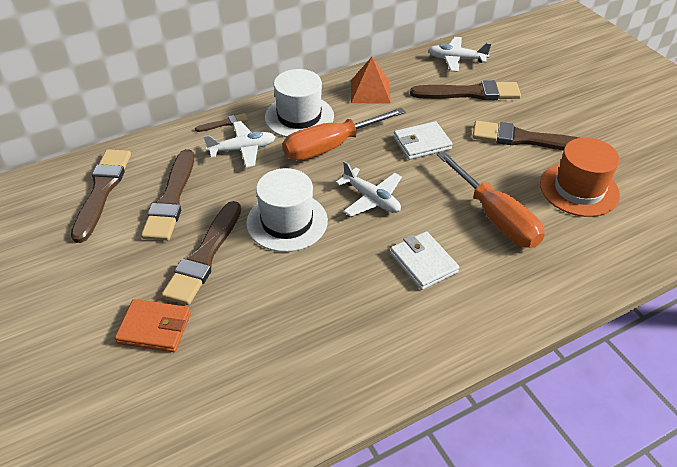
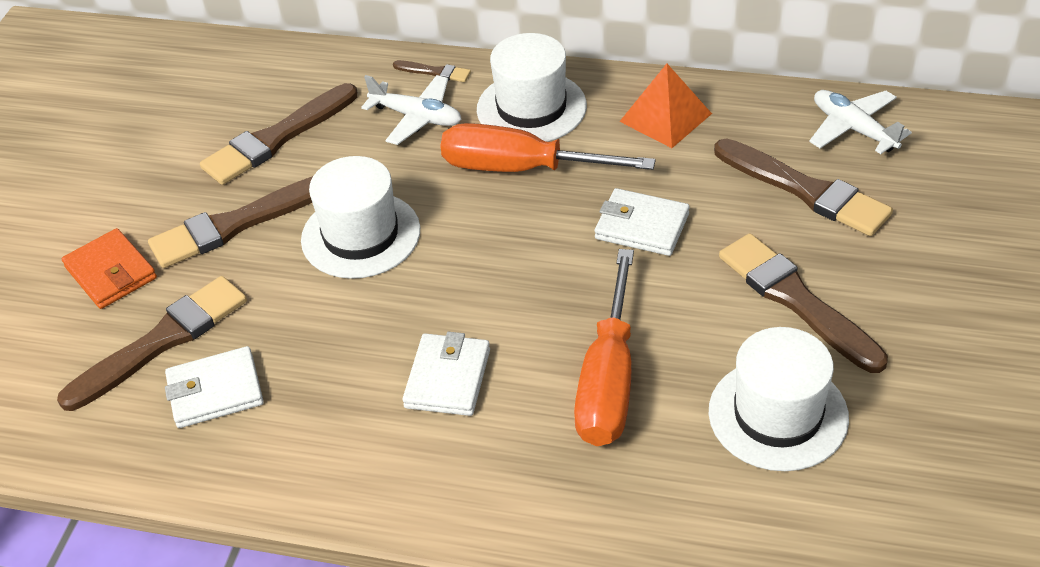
camera: 45 degrees right, 0 degrees up
brown brush [71,149,131,243] -> brown brush moved to [57,276,247,411]
white plane [336,161,402,217] -> none
orange hat [540,138,620,217] -> white hat [709,327,849,471]
none -> white wallet [165,346,264,428]

